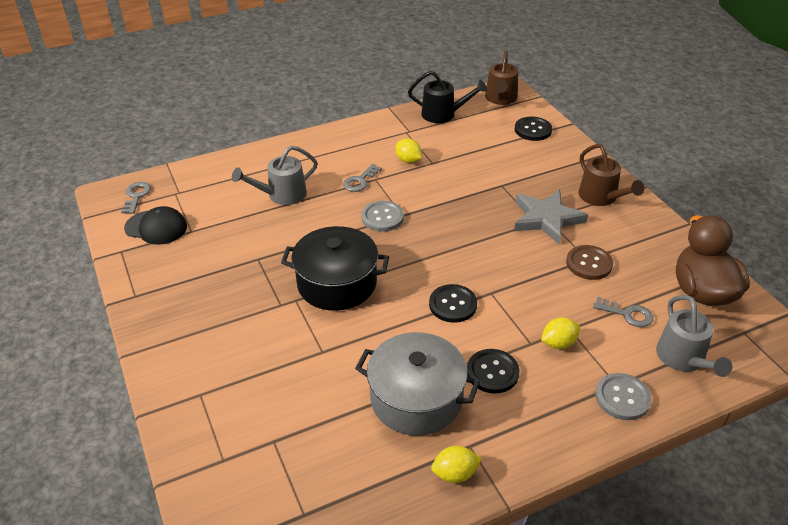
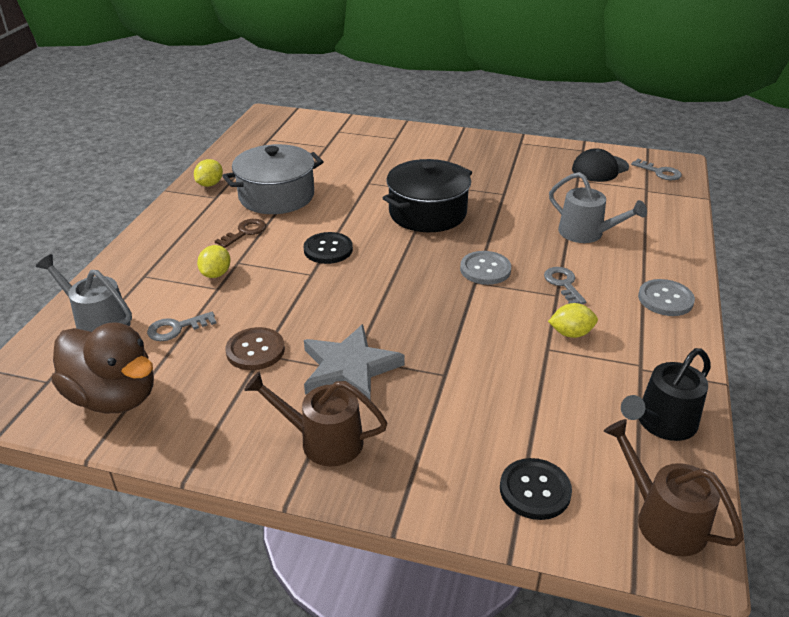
camera: 130 degrees right, 5 degrees down
grey watering can [232,145,318,205] -> grey watering can turned 120 degrees clockwise [549,172,647,243]
black button [467,349,520,393] -> brown key [215,219,266,248]
grey button [595,373,652,420] -> grey button moved to [638,279,695,316]

